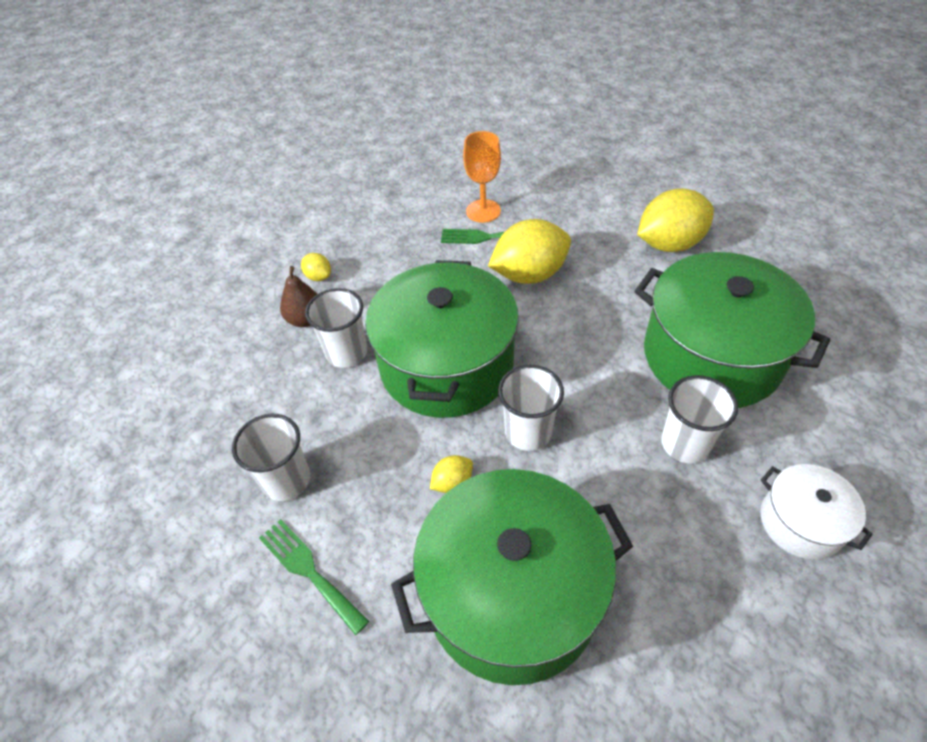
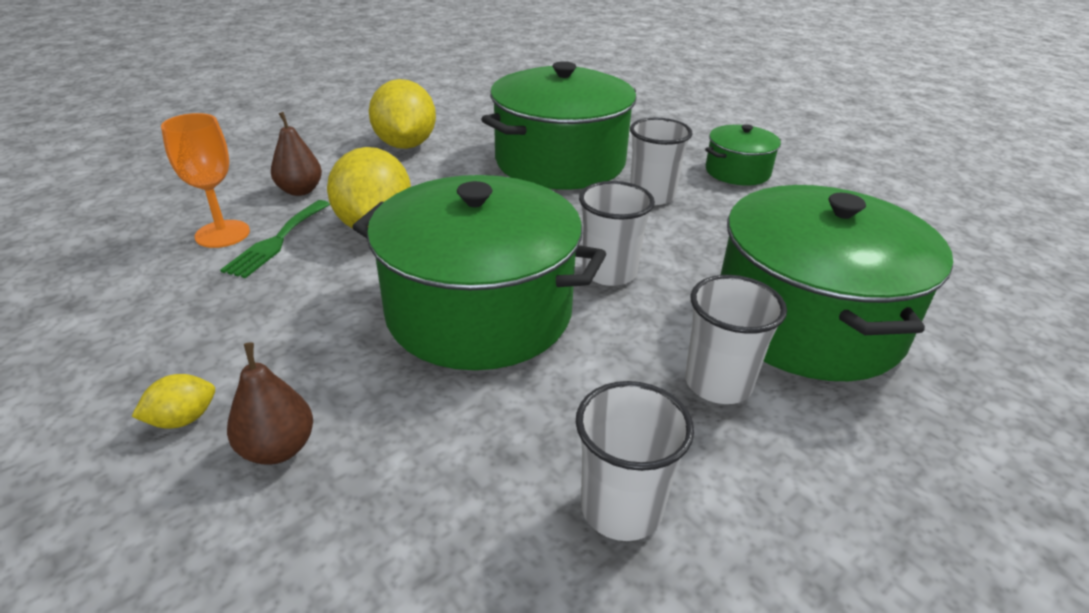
camera: 80 degrees left, 15 degrees down
green fork [259,519,369,635] -> none
white cup [305,288,367,368] -> white cup moved to [685,275,787,404]
yellow lemon [430,455,473,493] -> none
white pot [760,464,873,560] -> green pot [705,124,781,186]
none -> brown pear [271,112,322,196]

